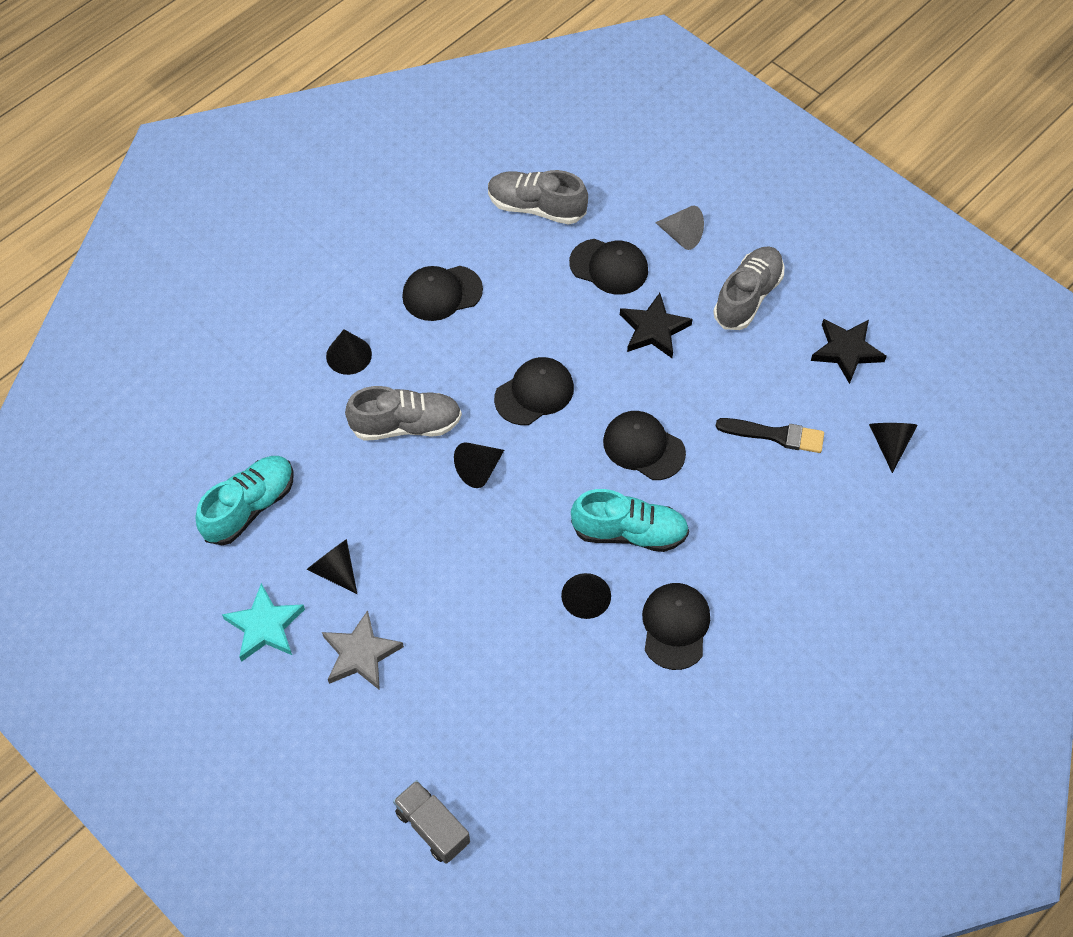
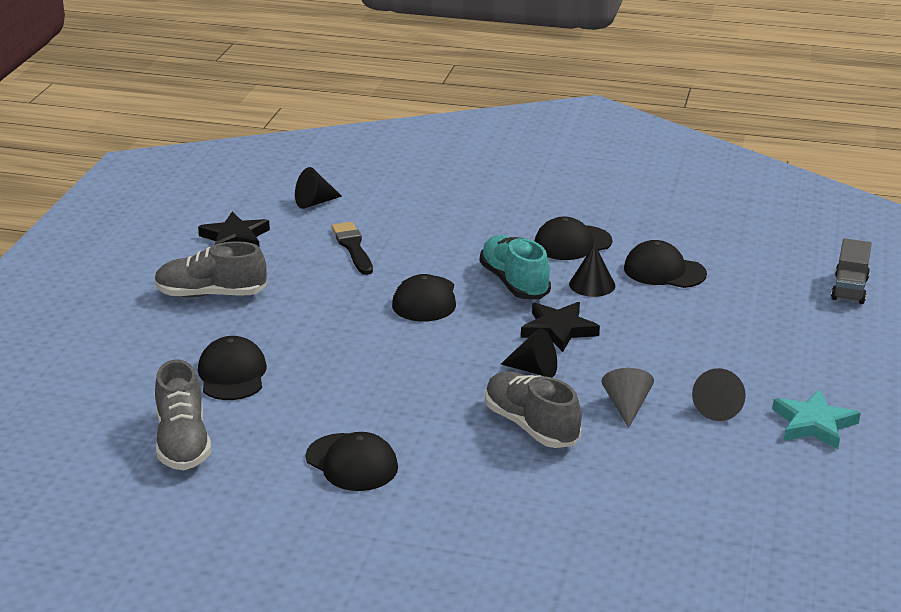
camera: 120 degrees left, 30 degrees down
turquoise shoe [196,456,294,545] -> none
grey star [322,610,404,690] -> none
black cone [326,329,372,375] -> none
black cap [494,357,574,425] -> black cap moved to [624,240,707,288]
black star [620,293,693,358] -> black star moved to [521,302,600,352]
grey cone [655,206,704,250] -> grey cone moved to [602,368,654,428]

